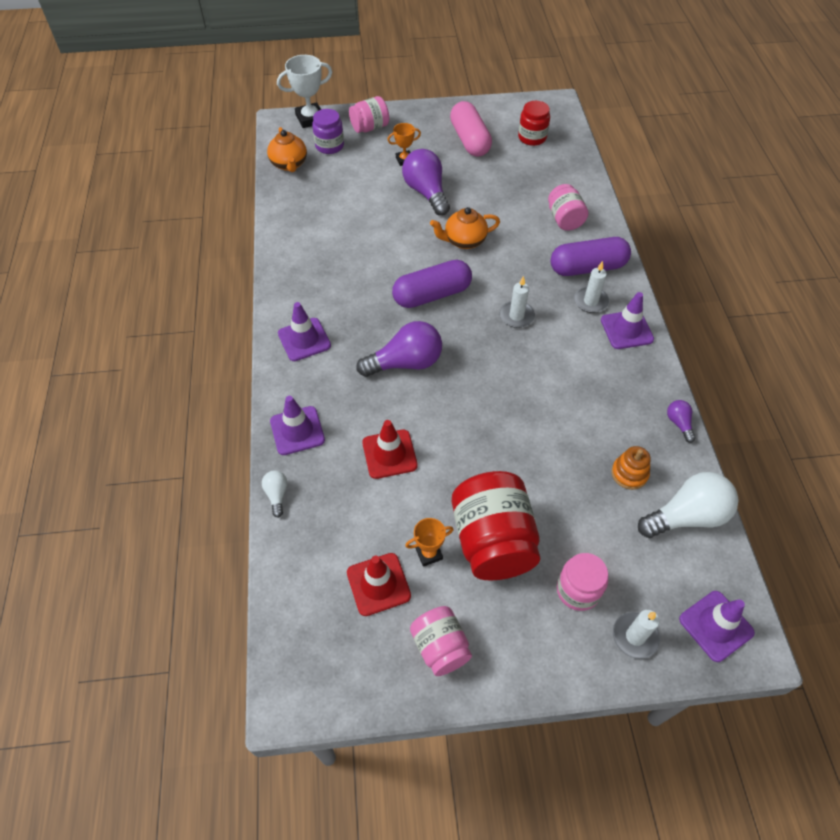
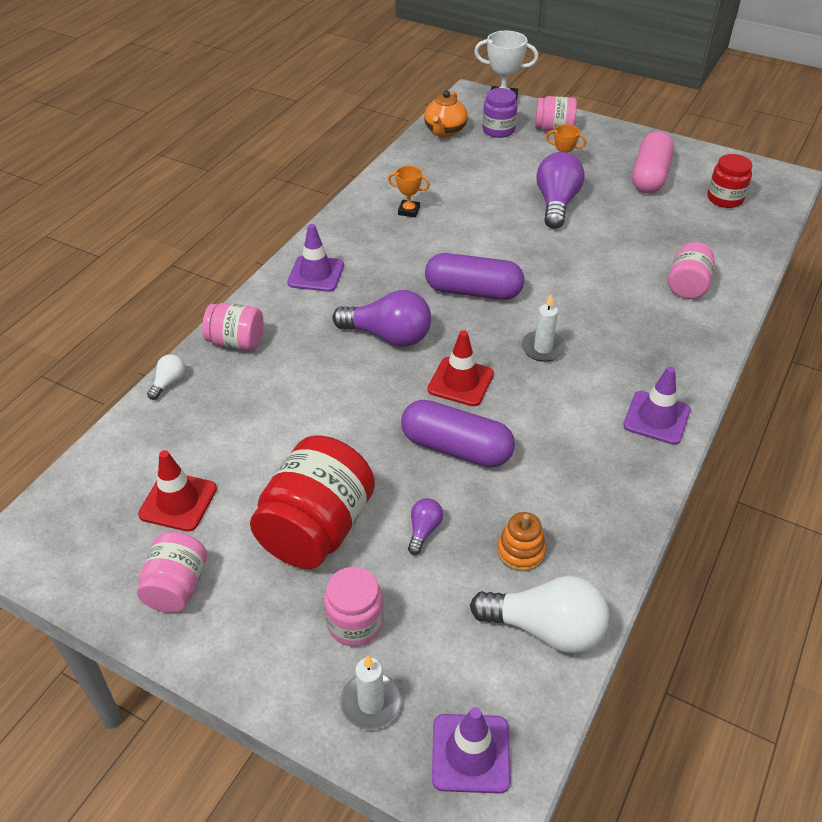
camera: 35 degrees right, 10 degrees down
purple traffic cone [270,396,325,455] -> pink jar [202,303,263,351]
red traffic cone [362,420,418,479] -> red traffic cone moved to [428,330,494,406]
orange trophy [405,518,454,567] -> orange trophy moved to [388,166,430,217]
orange teapot [430,207,500,249] -> none
purple capsule [550,237,631,276] -> purple capsule moved to [401,400,515,467]
white candle [574,261,609,313] -> none
purple light bulb [667,400,696,443] -> purple light bulb moved to [408,498,443,555]

